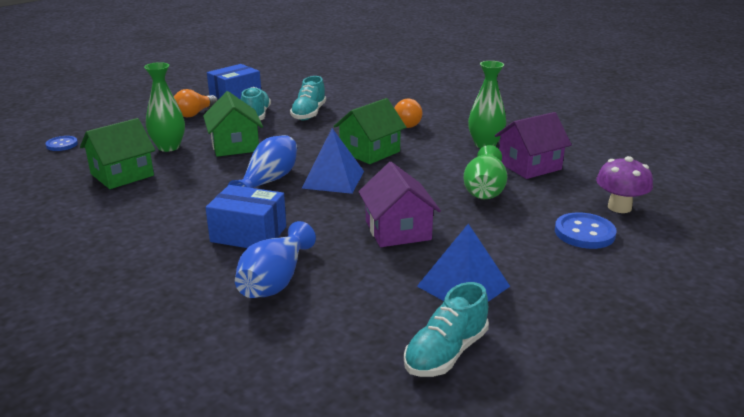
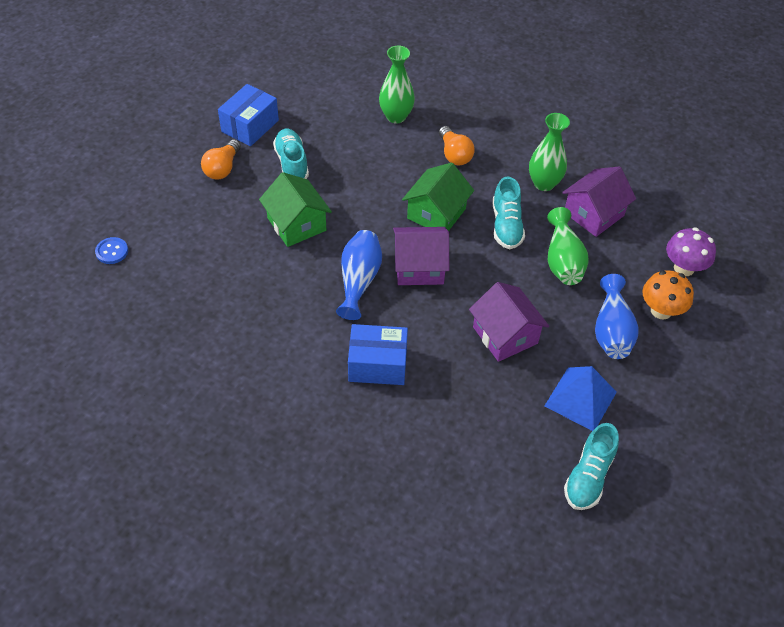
camera: 15 degrees left, 25 degrees up
green house [80,118,155,189] -> none
green vase [144,62,185,152] -> green vase moved to [379,46,415,123]
blue vase [235,221,316,298] -> blue vase moved to [595,274,638,359]
turquoise shoe [290,76,326,120] -> turquoise shoe moved to [492,177,525,249]
blue pyramid [302,128,364,194] -> purple house [393,227,450,285]
blue button [555,212,617,249] -> orange mushroom [642,270,694,320]

